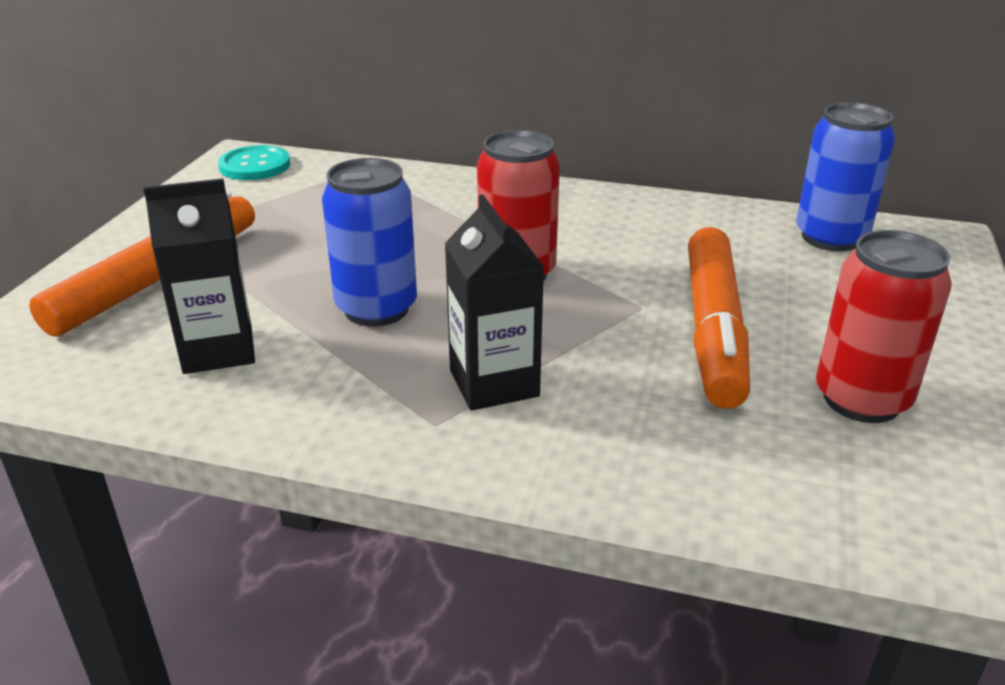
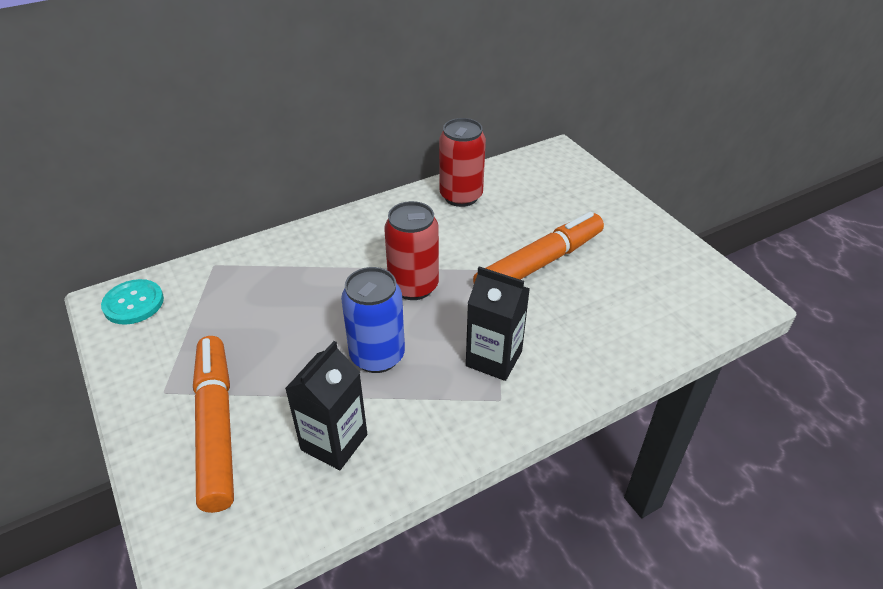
camera: 45 degrees left, 10 degrees up
orange marker [688,227,750,409] -> orange marker turned 90 degrees counterclockwise [473,212,604,283]
blue can [796,102,895,251] -> none
red can [816,230,952,423] -> red can moved to [439,118,486,207]

